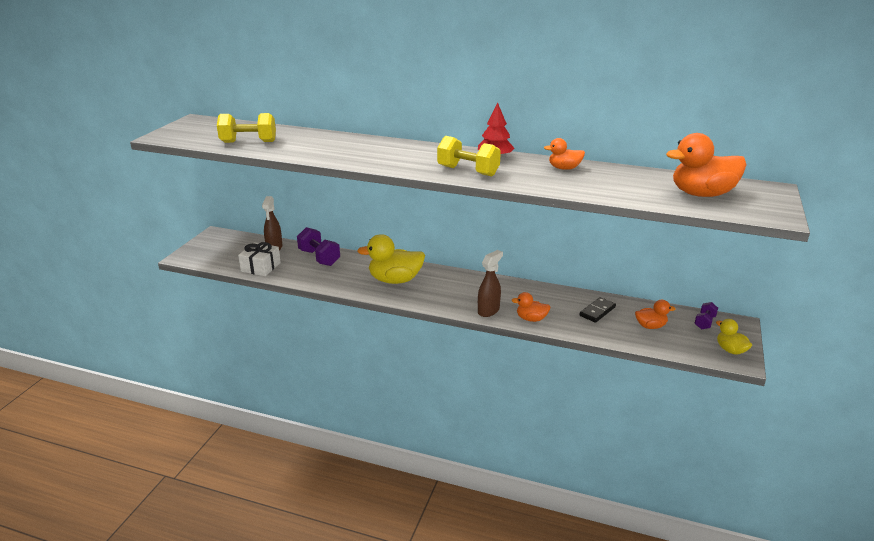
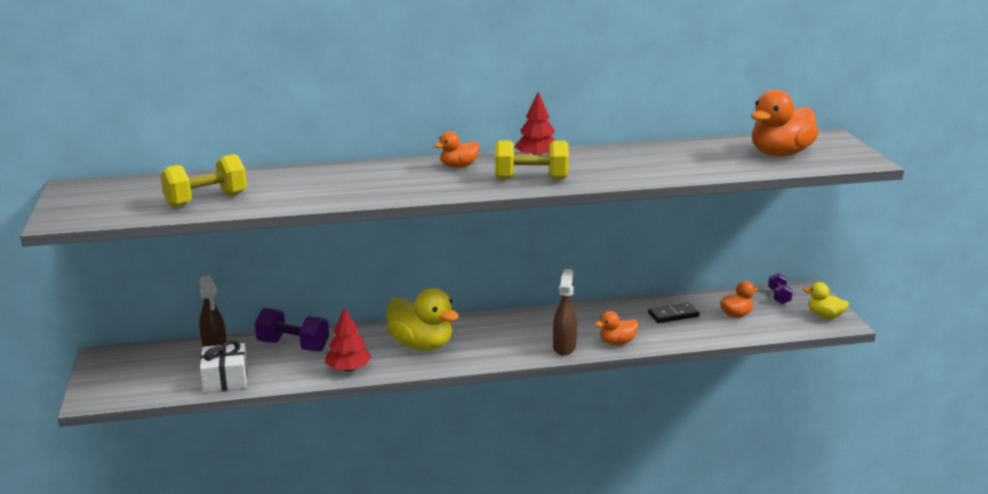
camera: 30 degrees left, 5 degrees down
yellow duck [357,234,425,284] -> yellow duck turned 105 degrees counterclockwise [387,288,459,351]
orange duck [544,138,585,170] -> orange duck moved to [434,131,480,168]
black domino [579,297,616,323] -> black domino turned 60 degrees clockwise [648,302,699,323]
none -> red tree [325,307,371,371]

